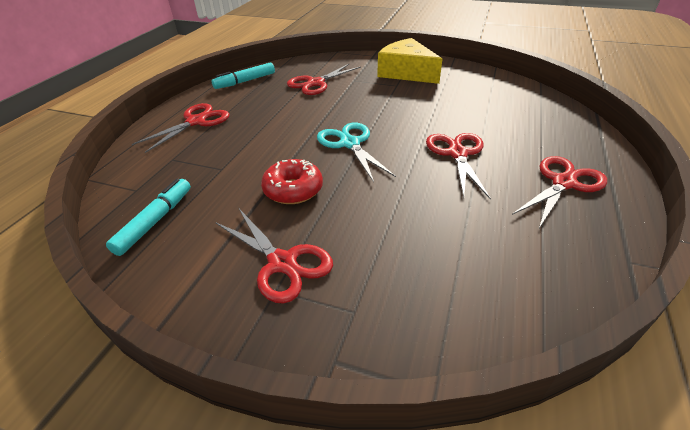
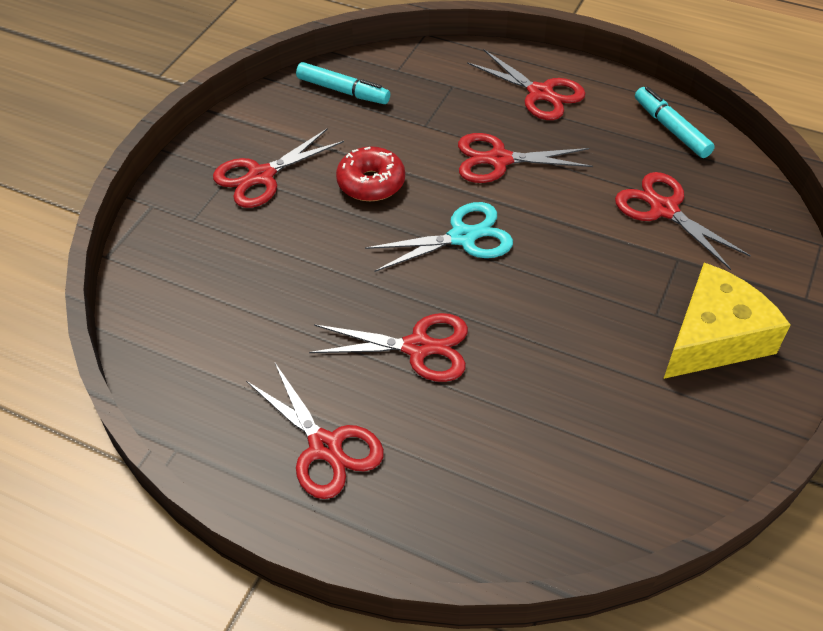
camera: 95 degrees right, 10 degrees up
none -> red scissors [458,133,593,183]

